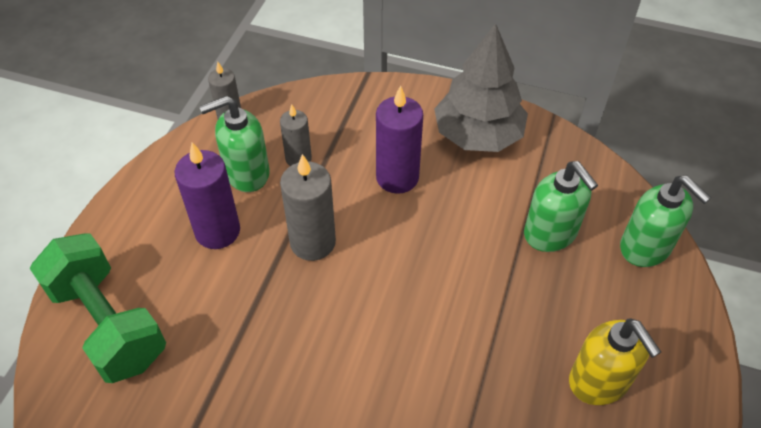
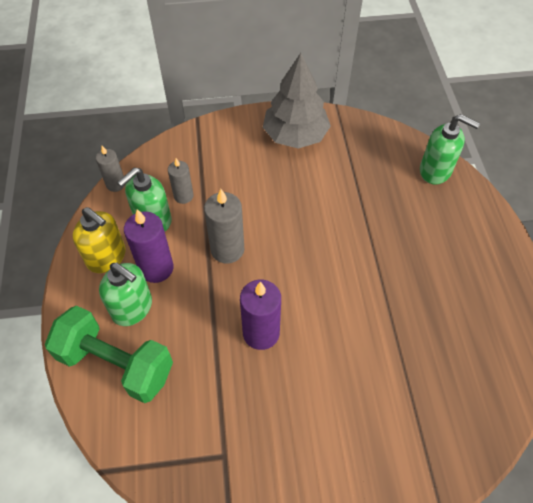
camera: 25 degrees left, 5 degrees up
purple candle [376,85,423,194] -> purple candle moved to [240,280,281,350]
green soap dispenser [524,161,598,252] -> green soap dispenser moved to [99,263,152,326]
yellow soap dispenser [569,318,661,405] -> yellow soap dispenser moved to [73,207,126,273]

